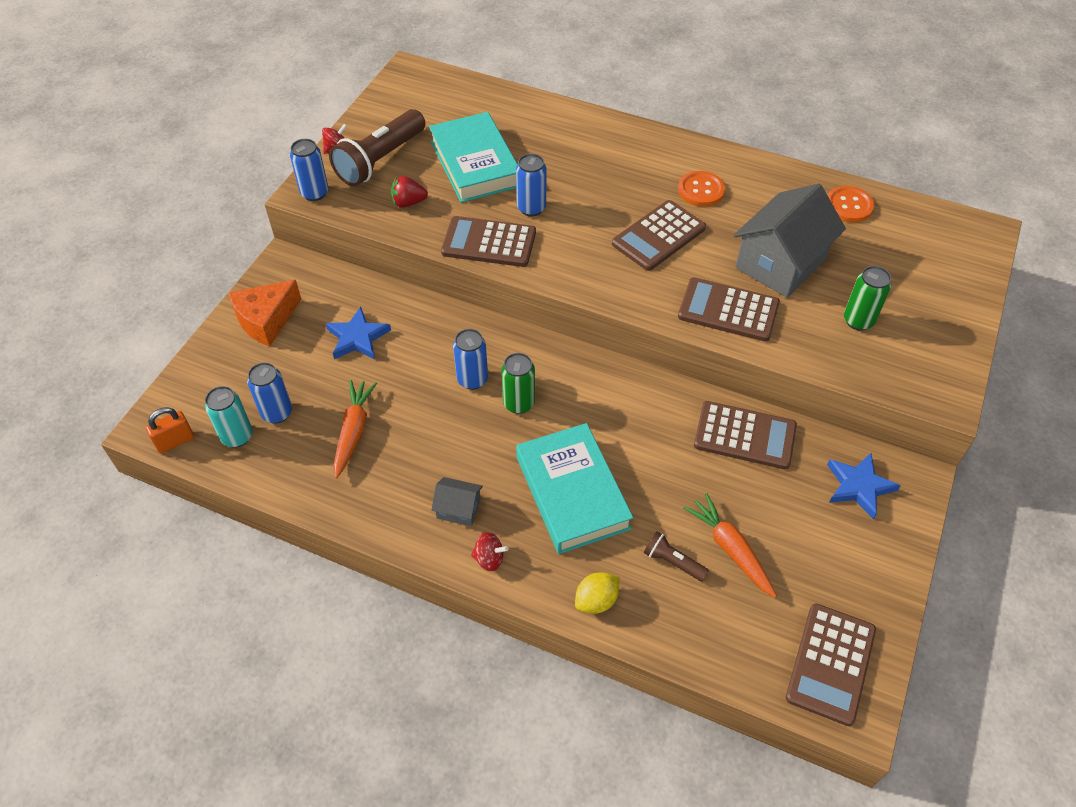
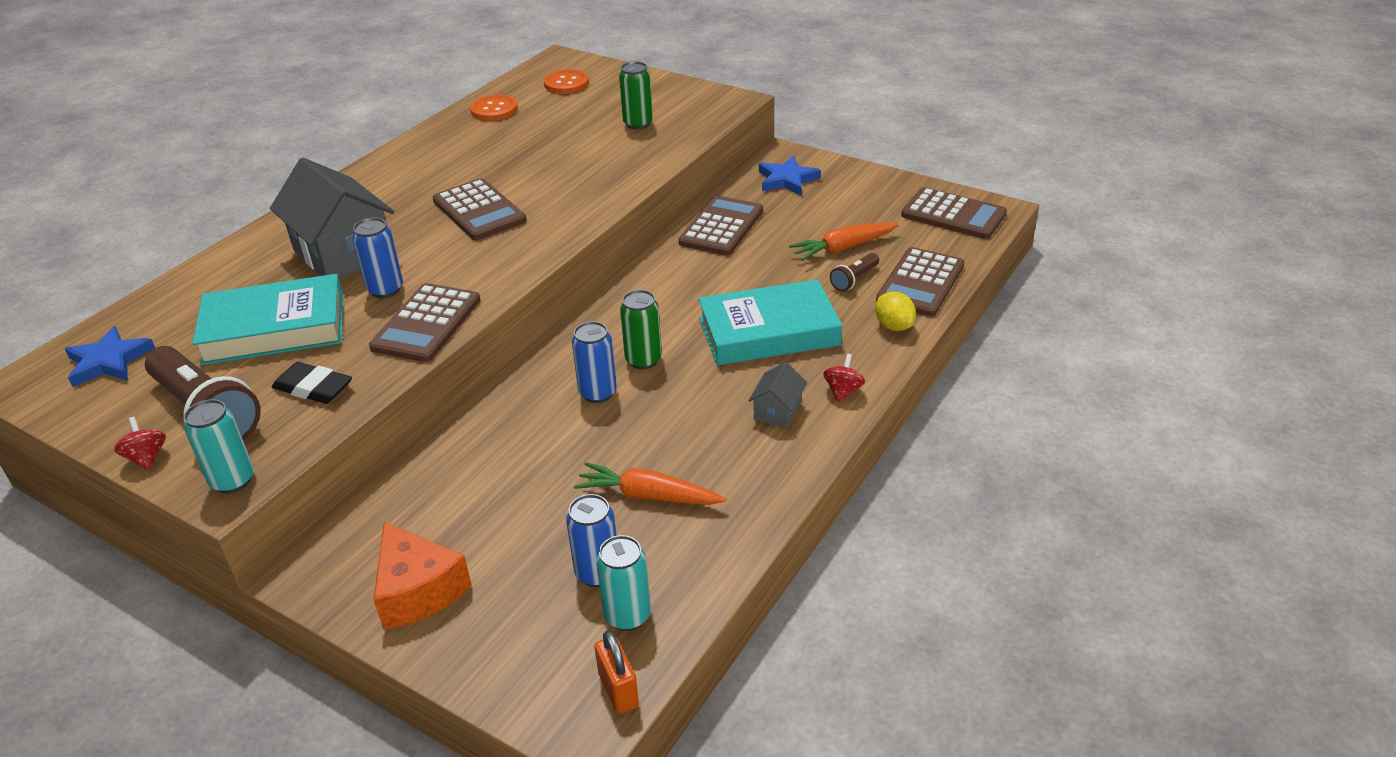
camera: 80 degrees left, 15 degrees down
blue can [290,139,328,201] -> turquoise can [184,399,254,493]
blue star [326,307,391,360] -> blue star moved to [65,326,155,387]
red strawberry [391,176,428,208] -> black eraser [272,362,352,404]
orange button [678,171,725,207] -> orange button moved to [544,69,589,94]
brown calculator [678,277,780,342] -> brown calculator moved to [876,247,965,317]
grey house [734,184,846,298] -> grey house moved to [270,158,394,279]

